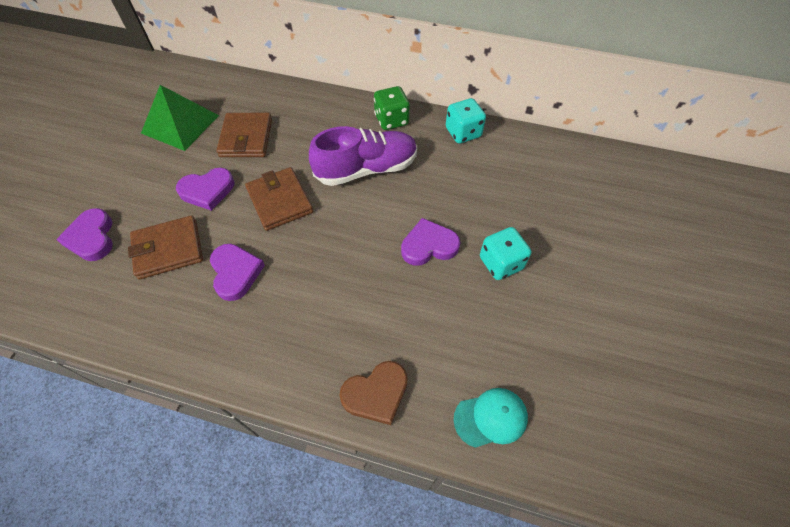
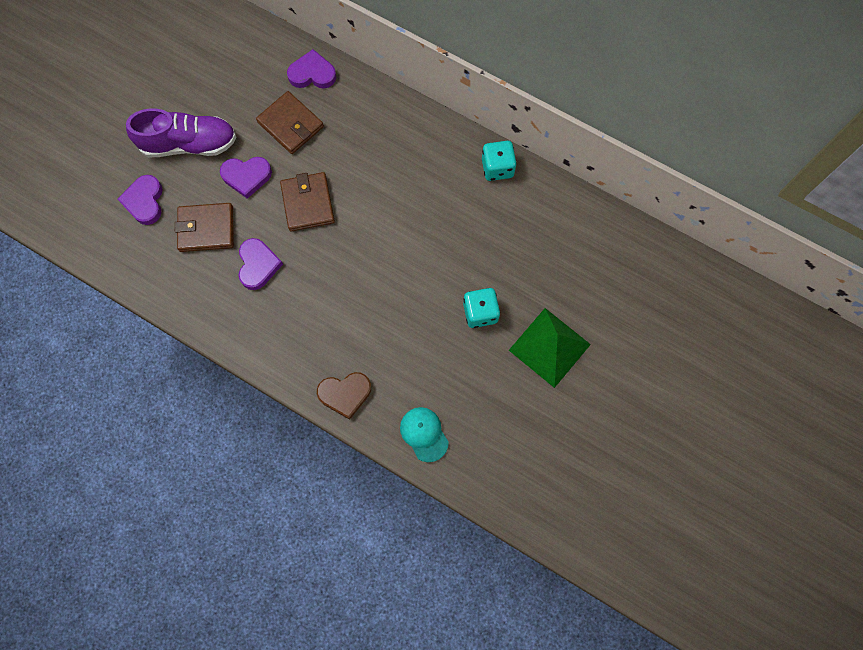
camera: 15 degrees right, 15 degrees up
green pyramid [141,85,219,151] -> green pyramid moved to [509,308,591,388]
brown wallet [216,113,272,157] -> brown wallet turned 60 degrees counterclockwise [256,91,324,154]
purple shoe [309,126,417,186] -> purple shoe moved to [126,108,236,157]
green dice [374,86,410,130] -> none
purple heart [401,218,460,266] -> purple heart moved to [287,49,336,89]
turquoise cap [453,388,528,448] -> turquoise cap turned 120 degrees counterclockwise [400,407,449,462]

